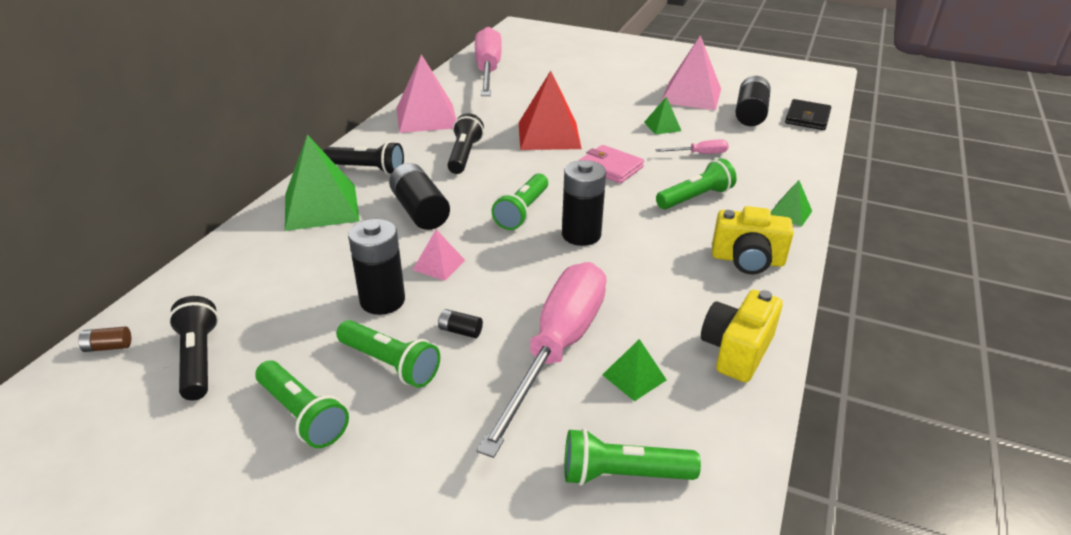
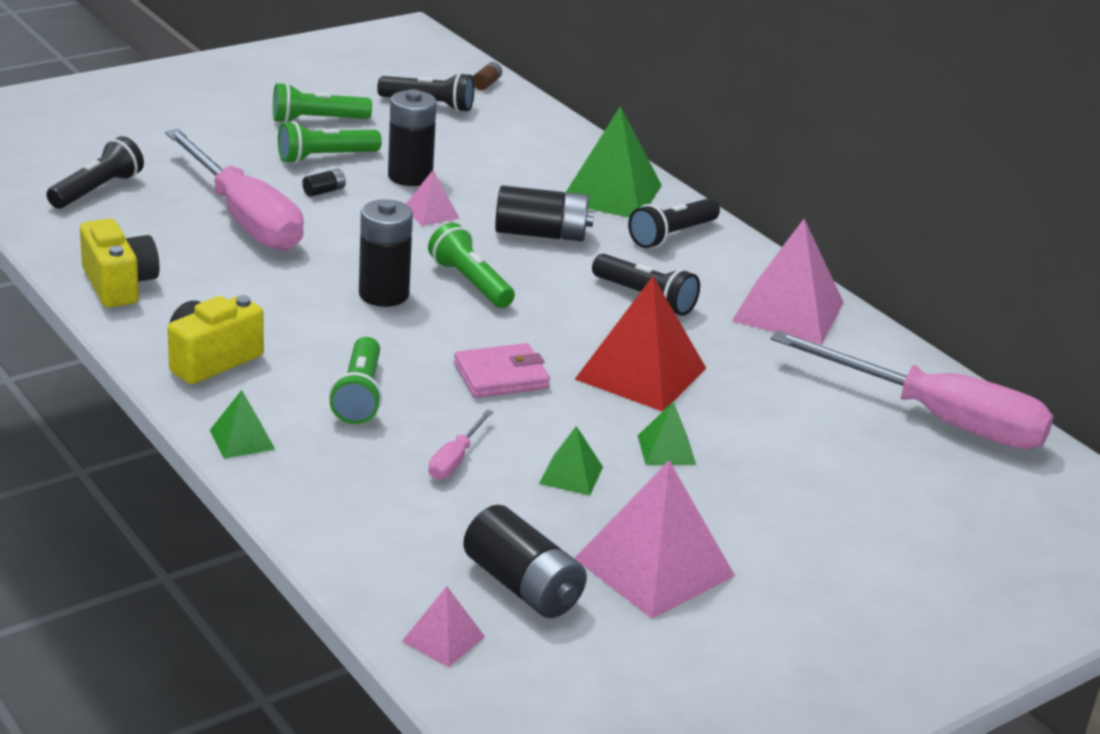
camera: 120 degrees right, 5 degrees down
green flashlight [564,428,701,486] -> black flashlight [47,136,144,208]
green pyramid [602,339,667,401] -> green pyramid moved to [638,402,696,465]
black wallet [785,99,831,130] -> pink pyramid [402,586,485,667]

